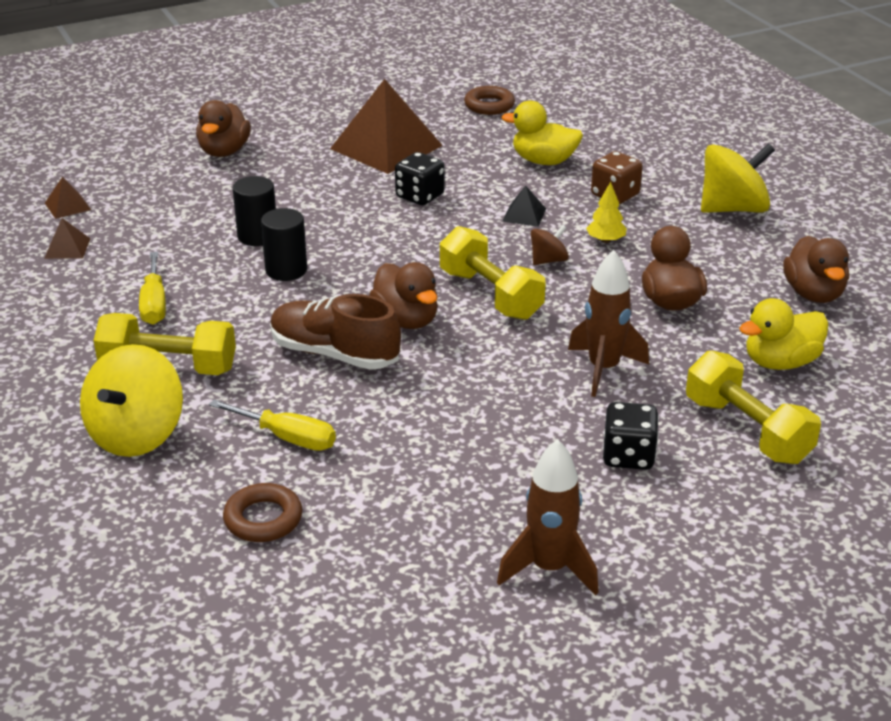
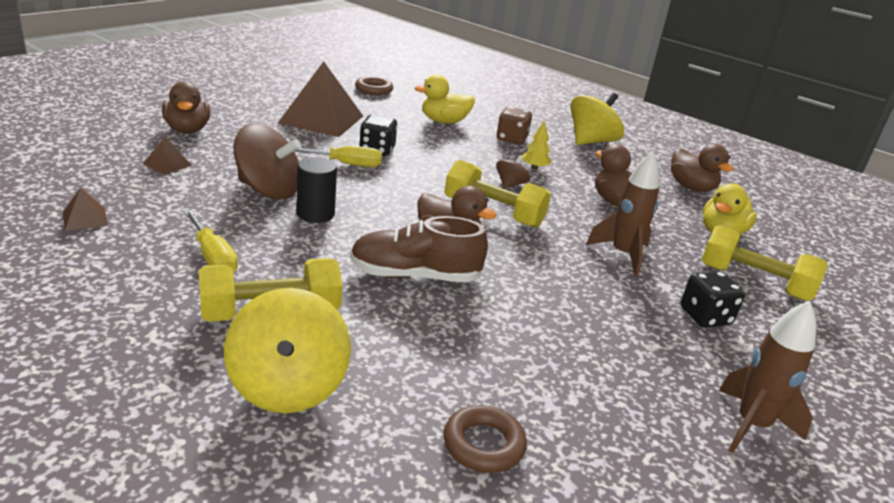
camera: 30 degrees left, 5 degrees down
brown pyramid [45,177,91,219] -> brown pyramid moved to [143,137,192,175]
yellow screwdriver [209,400,336,451] -> yellow screwdriver moved to [295,146,382,167]
black cylinder [232,176,276,246] -> brown spinning top [234,124,301,200]
black pyramid [502,185,546,227] -> none

